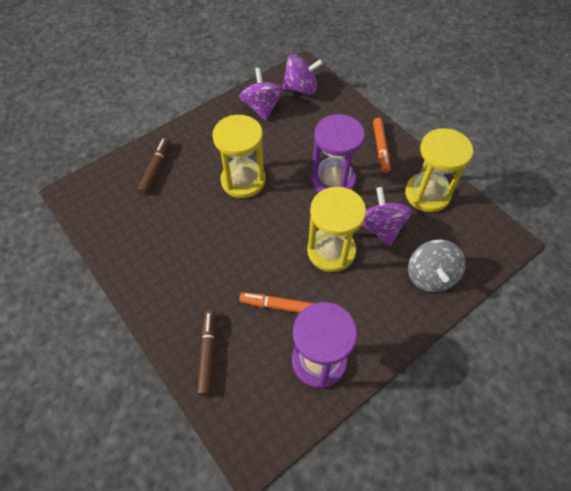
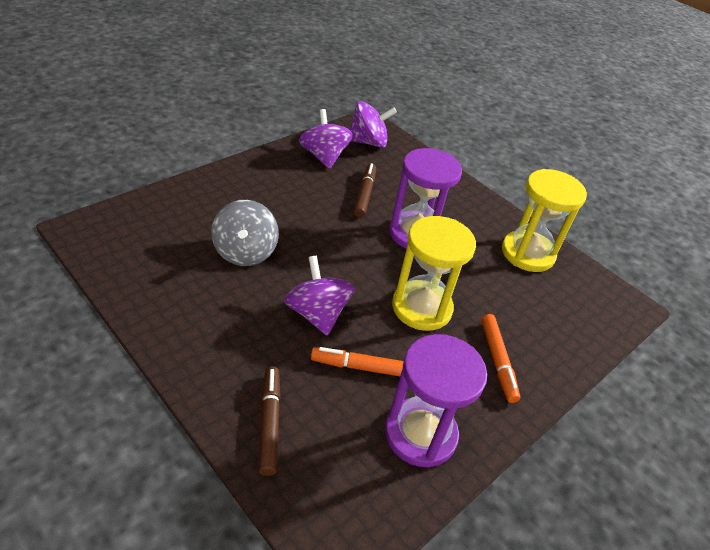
camera: 10 degrees left, 15 degrees down
brown marker [138,138,170,195] -> brown marker moved to [354,163,376,218]
yellow hourglass [212,115,265,198] -> none
purple spinning top [362,187,412,246] -> purple spinning top moved to [284,256,355,335]
orange marker [373,118,391,173] -> orange marker moved to [481,314,520,403]
grey spinning top [408,240,466,292] -> grey spinning top moved to [211,200,279,266]

